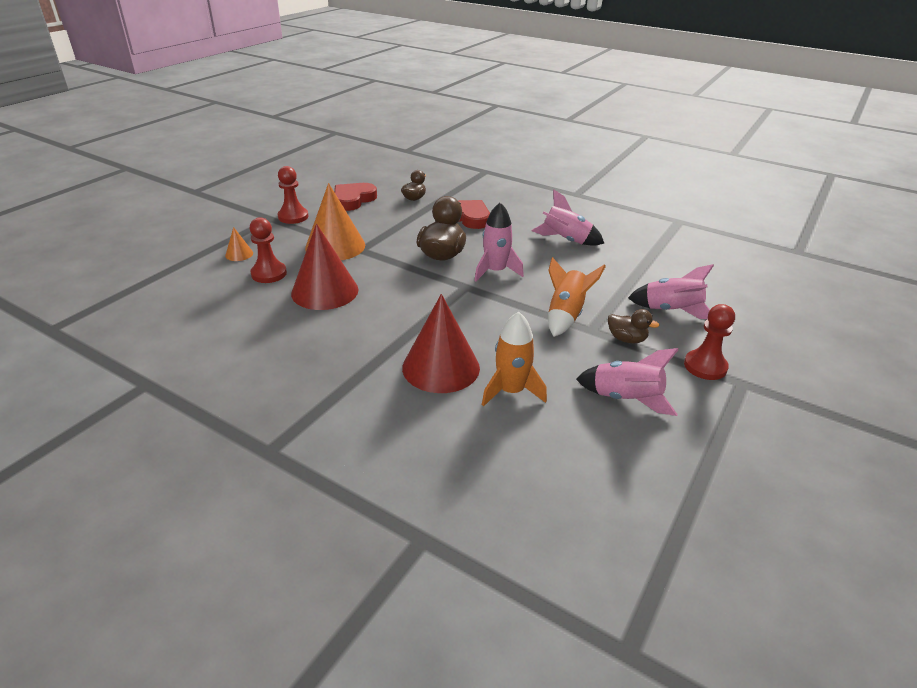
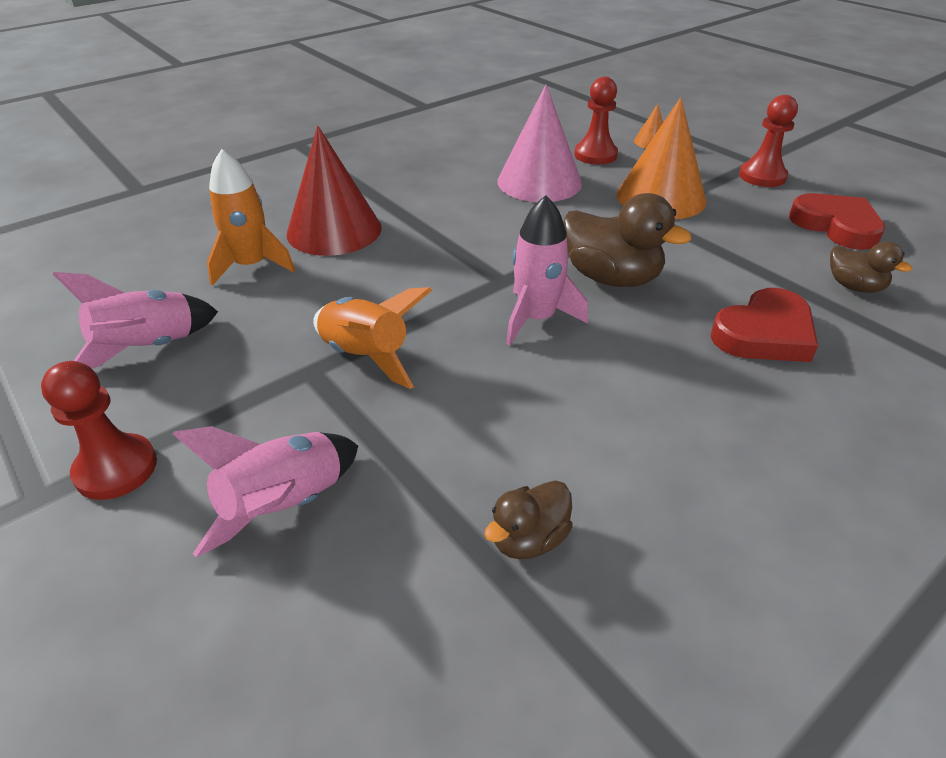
camera: 110 degrees right, 5 degrees up
red cone [291,224,359,310] -> pink cone [497,84,582,202]
pink rocket [532,189,604,246] -> none
brown duck [608,309,659,343] -> brown duck moved to [484,480,573,559]

